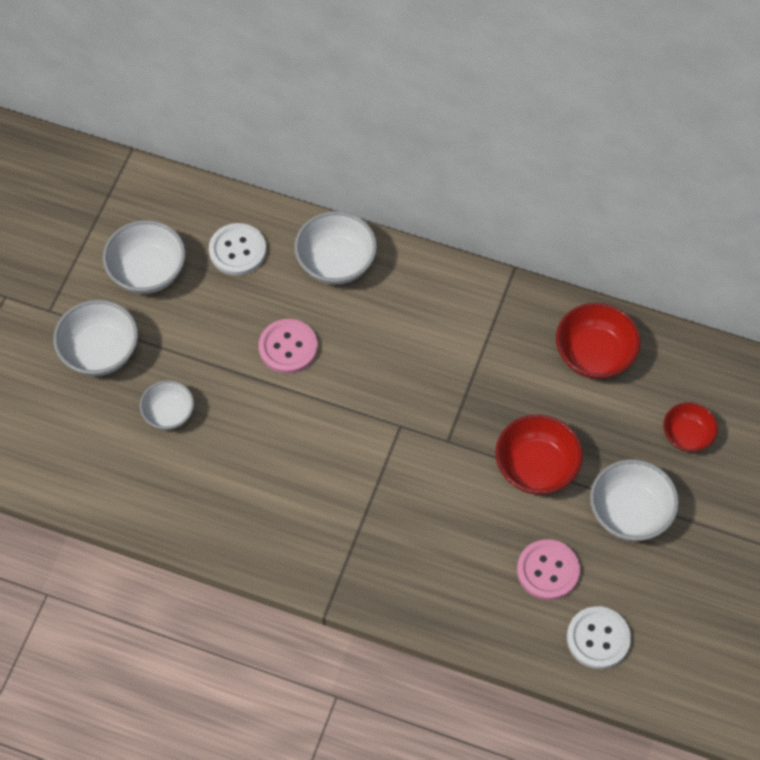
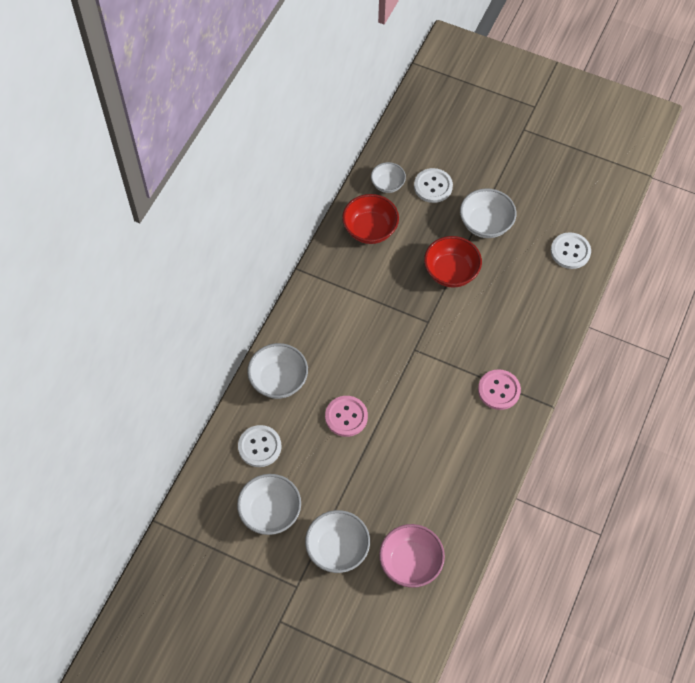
camera: 85 degrees left, 0 degrees up
white bowl [140,380,194,430] -> white bowl moved to [371,162,406,193]
pink button [517,539,580,600] -> pink button moved to [478,369,521,410]
red bowl [663,402,718,452] -> white button [414,168,453,203]
none -> pink bowl [379,524,445,588]

